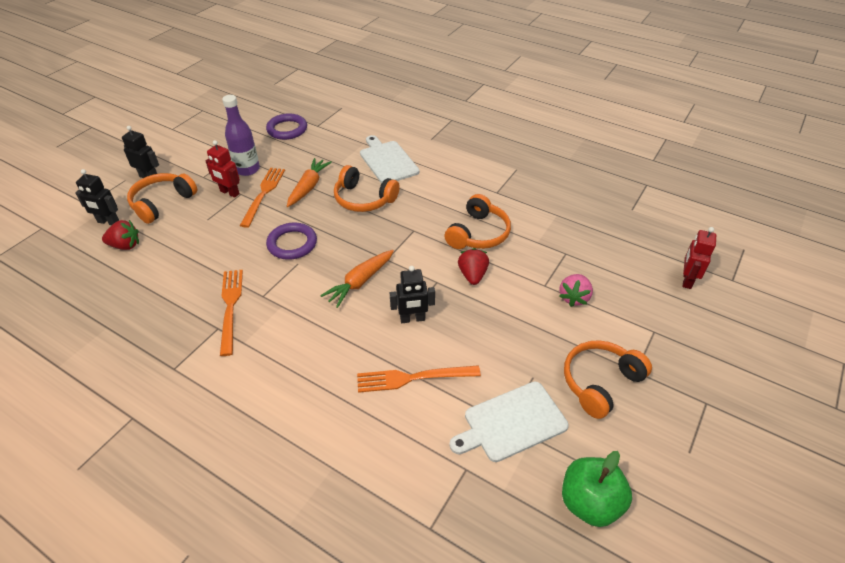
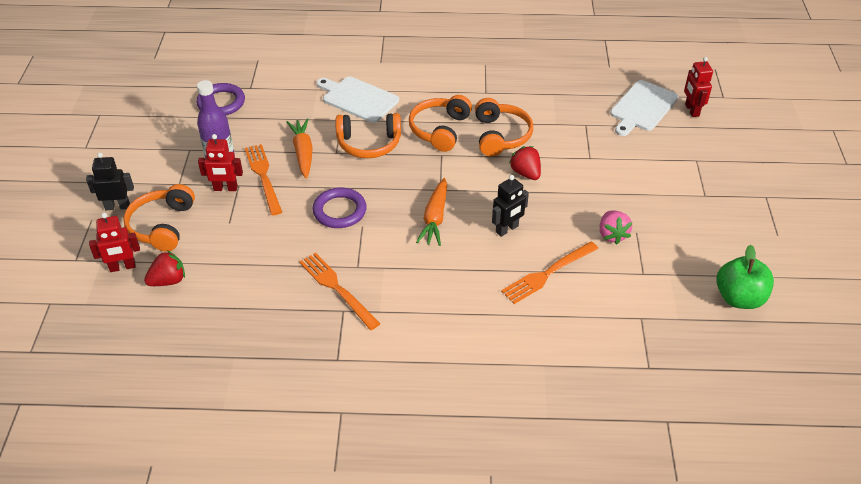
camera: 30 degrees left, 0 degrees up
black robot [76,169,119,225] -> red robot [89,213,140,272]
white cutting board [449,382,569,462] -> white cutting board moved to [610,80,679,136]
pink strawberry [559,274,593,307] -> pink strawberry moved to [599,210,632,245]
orange headphones [564,340,652,419] -> orange headphones moved to [409,95,472,152]

